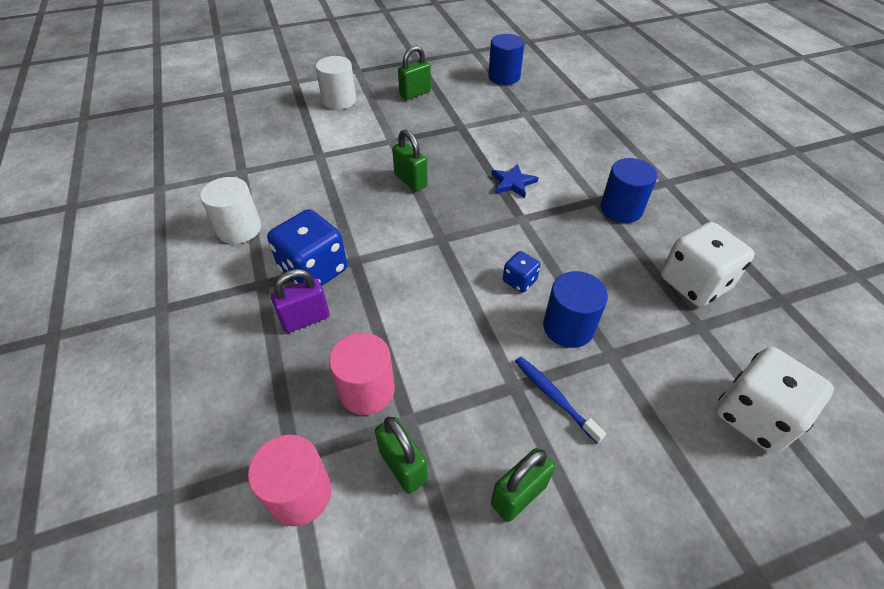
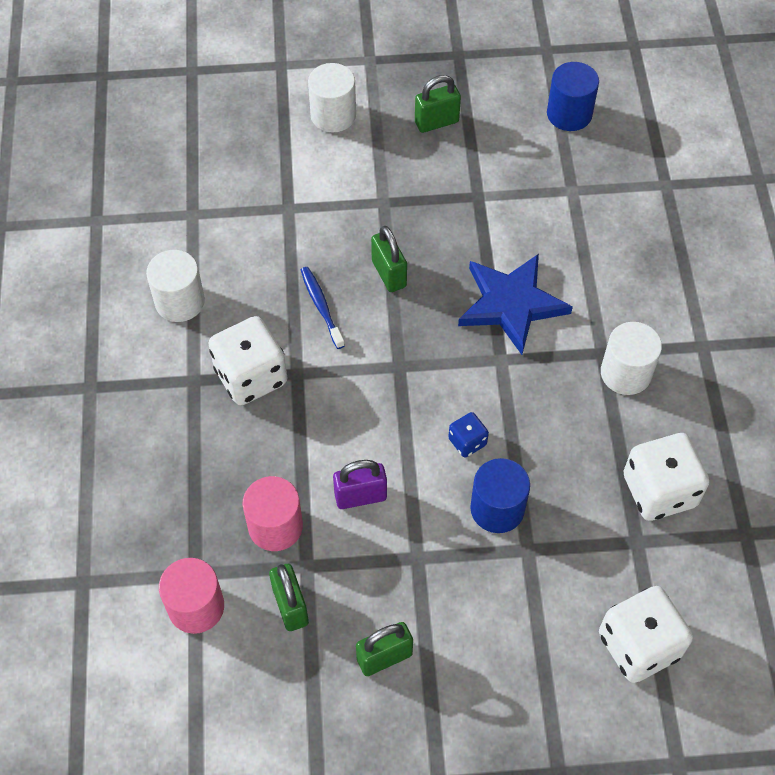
camera: 15 degrees right, 10 degrees up
blue dice [267,209,347,286] -> white dice [208,316,287,405]
purple padlock [271,269,330,333] -> purple padlock moved to [333,460,387,509]
blue star [491,164,539,198] -> blue star [458,254,573,355], size x1.93
blue toothbrush [515,357,606,444] -> blue toothbrush moved to [301,267,345,349]
blue cylinder [600,158,657,223] -> white cylinder [601,322,662,395]

